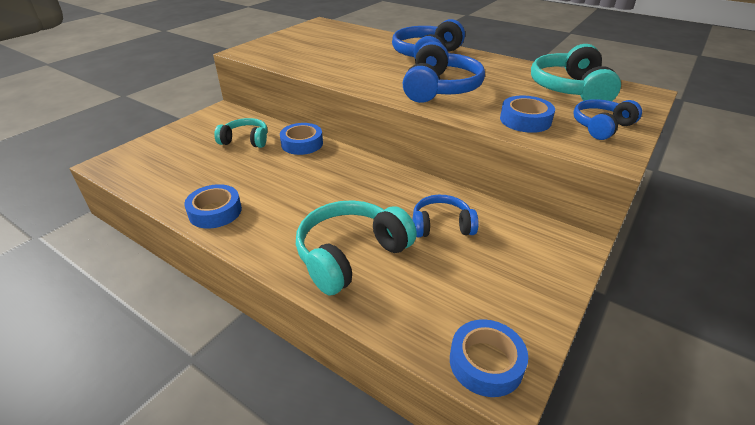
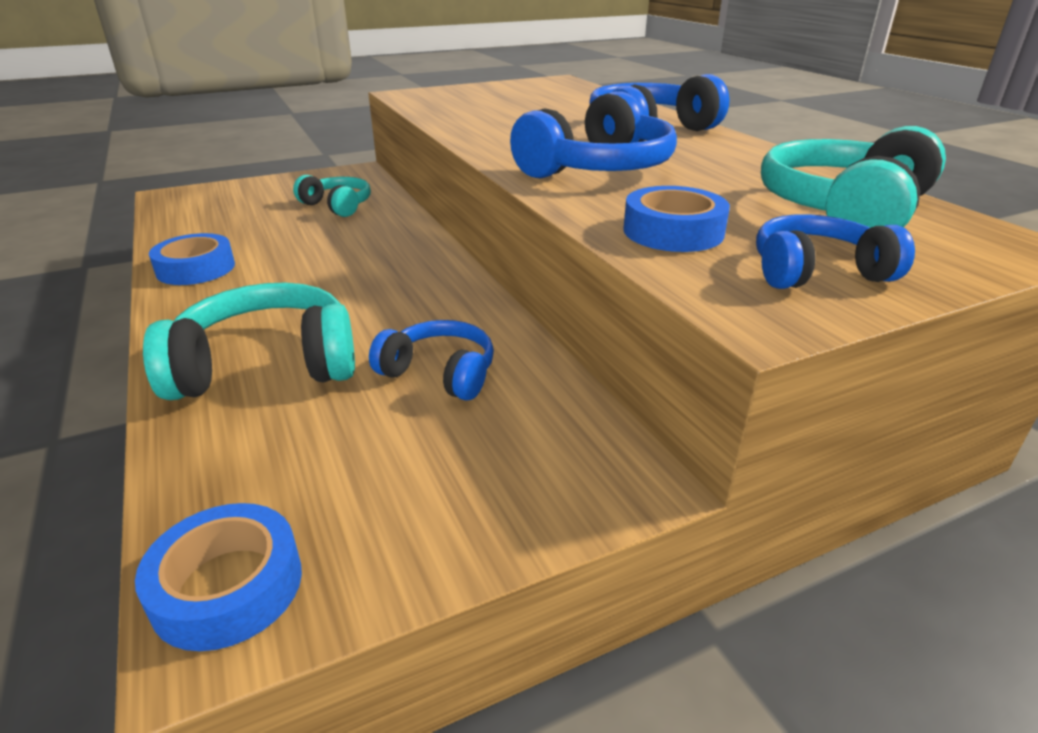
camera: 30 degrees right, 5 degrees down
blue tape [280,123,323,155] -> none

